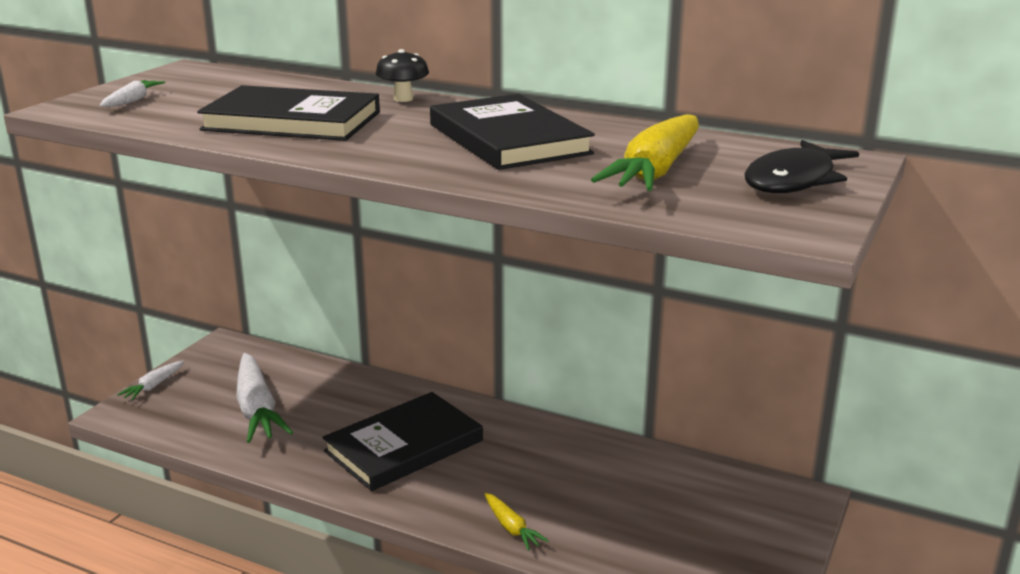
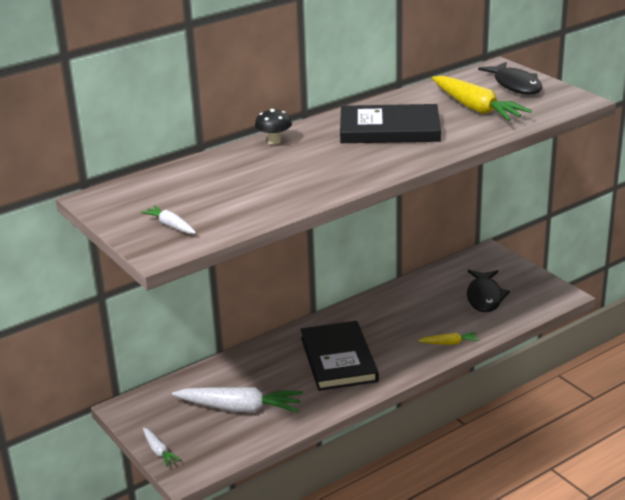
camera: 60 degrees left, 5 degrees up
black book [197,85,380,141] -> none
none -> black fish [467,270,510,312]

